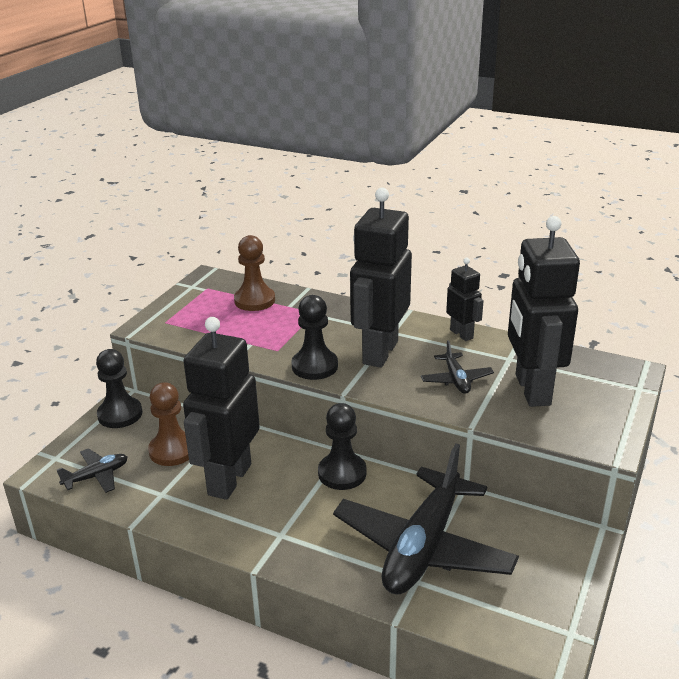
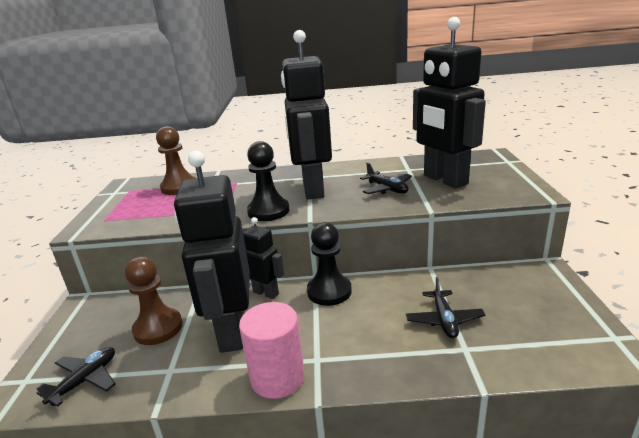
camera: 25 degrees left, 5 degrees down
black pawn [96,349,143,428] -> none
black plane [333,443,519,595] -> black plane [406,277,485,338], size x0.44
black robot [446,258,484,341] -> black robot moved to [243,217,284,299]
none -> pink cylinder [239,302,305,399]

